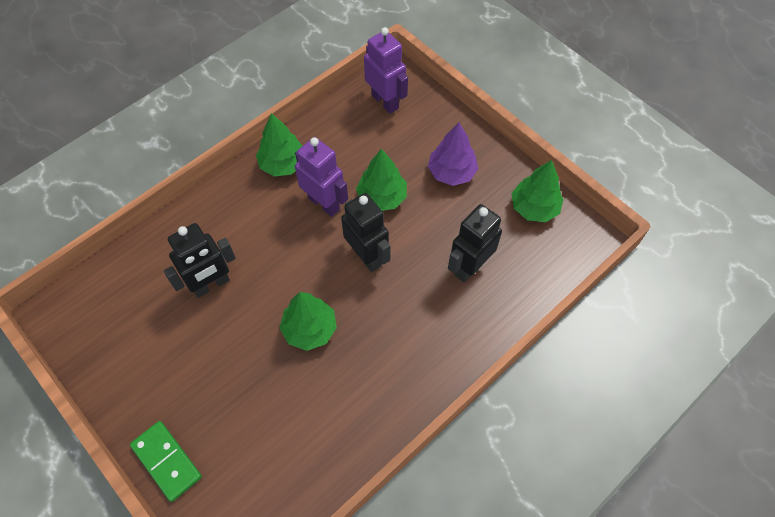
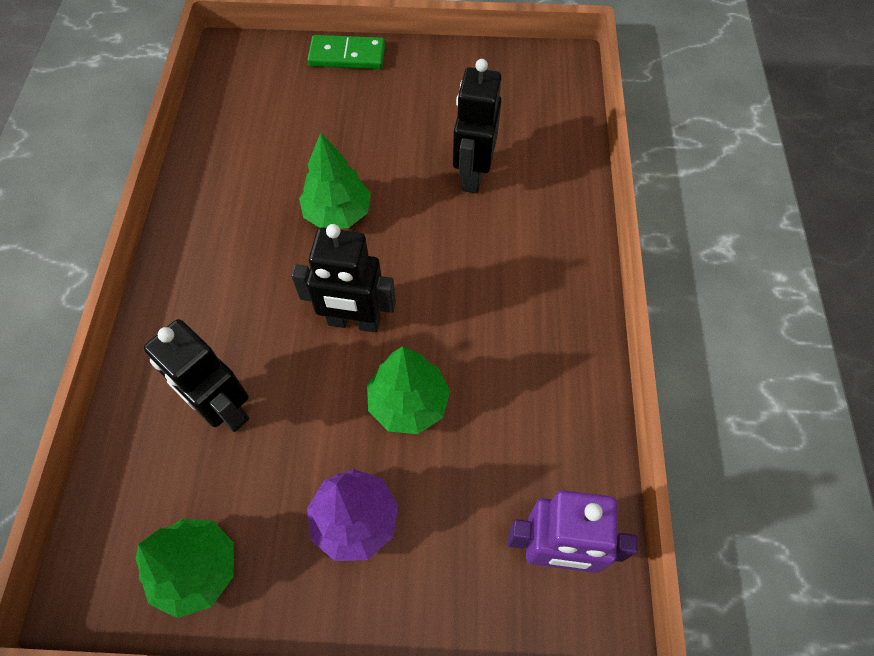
camera: 135 degrees right, 0 degrees up
green tree [256,113,302,176] -> none
purple robot [295,137,348,217] -> none
black robot [448,204,502,283] -> black robot turned 135 degrees clockwise [144,319,249,432]

